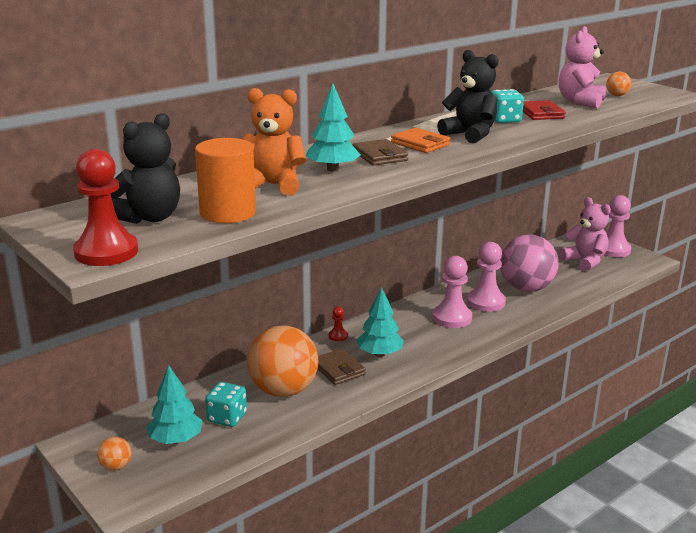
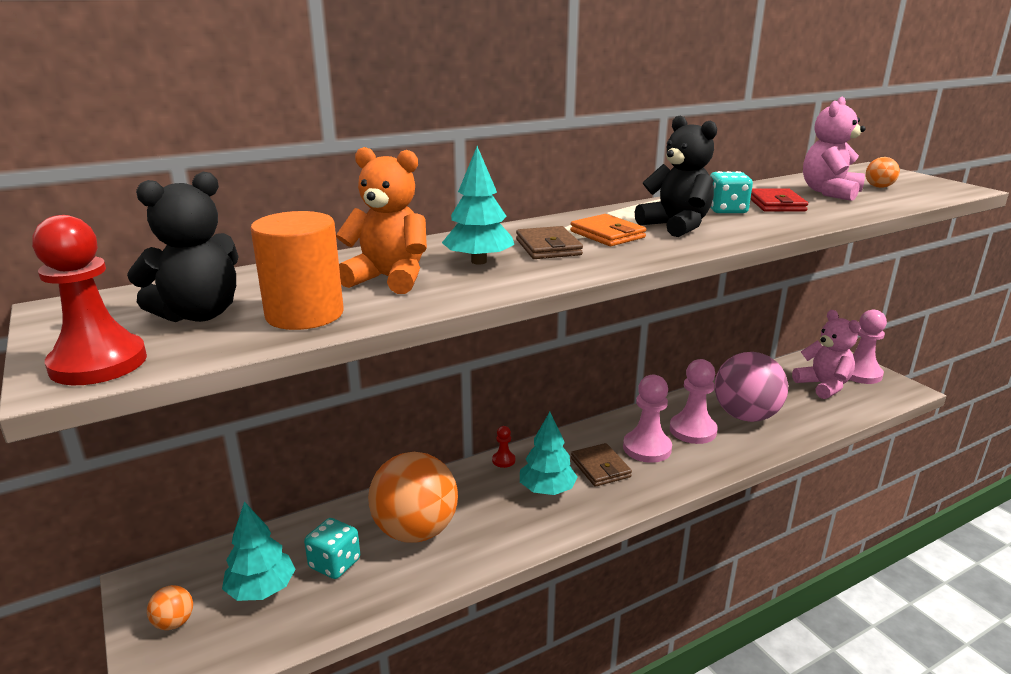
camera: 10 degrees right, 0 degrees up
brown wallet [317,349,366,385] -> brown wallet moved to [571,443,632,487]

